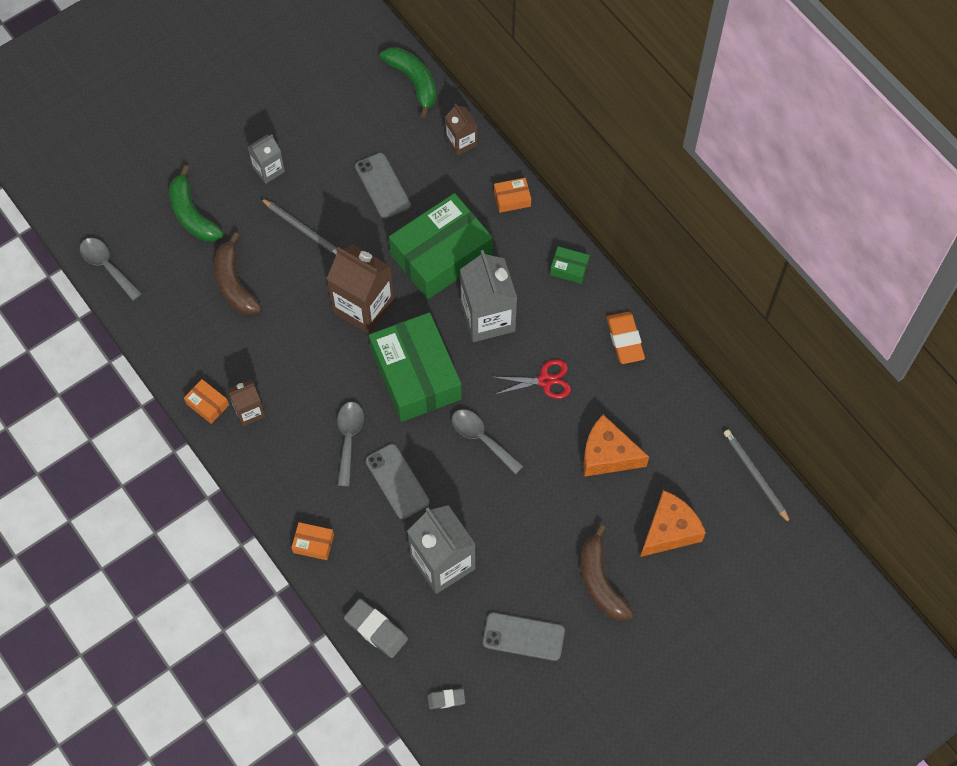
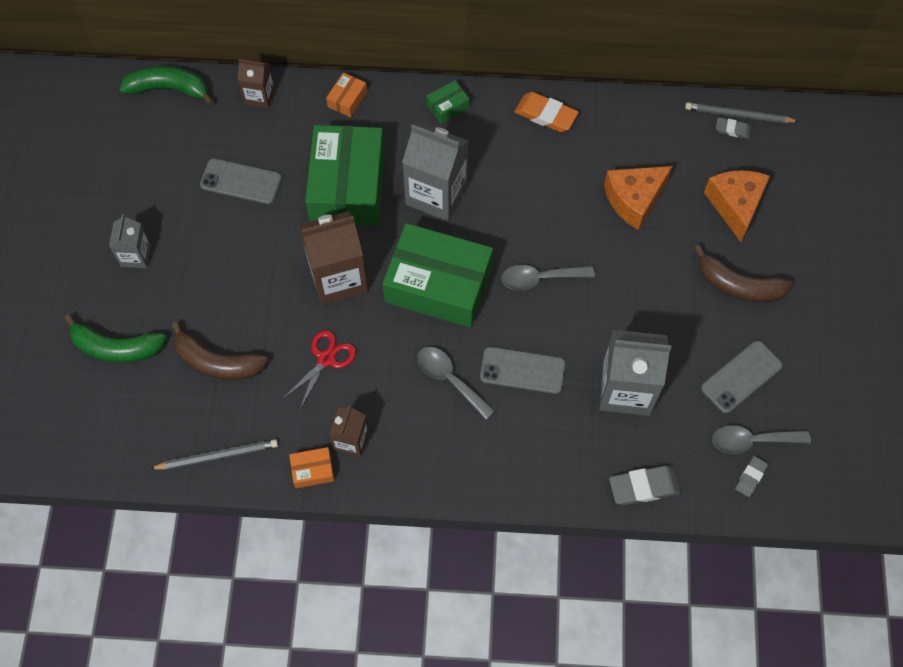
camera: 50 degrees left, 0 degrees up
grey spoon [80,238,142,301] -> grey spoon moved to [712,425,811,454]
grey pencil [261,198,337,256] -> grey pencil moved to [150,439,278,469]
orange box [291,522,334,560] -> none
red scissors [494,359,571,399] -> red scissors moved to [284,330,356,409]
none -> grey eraser [716,117,751,139]

